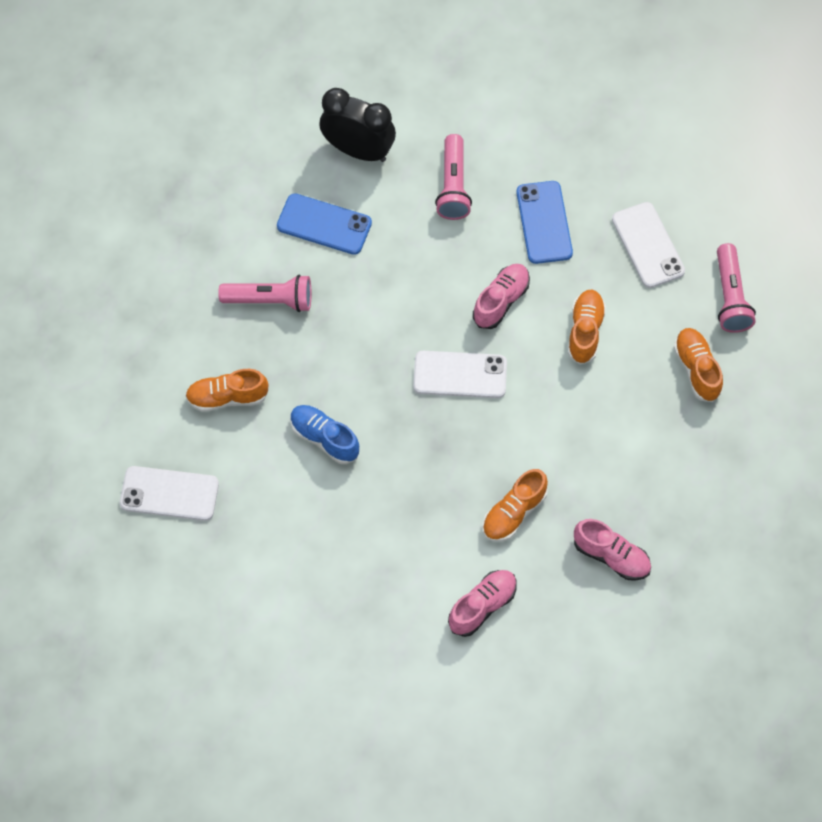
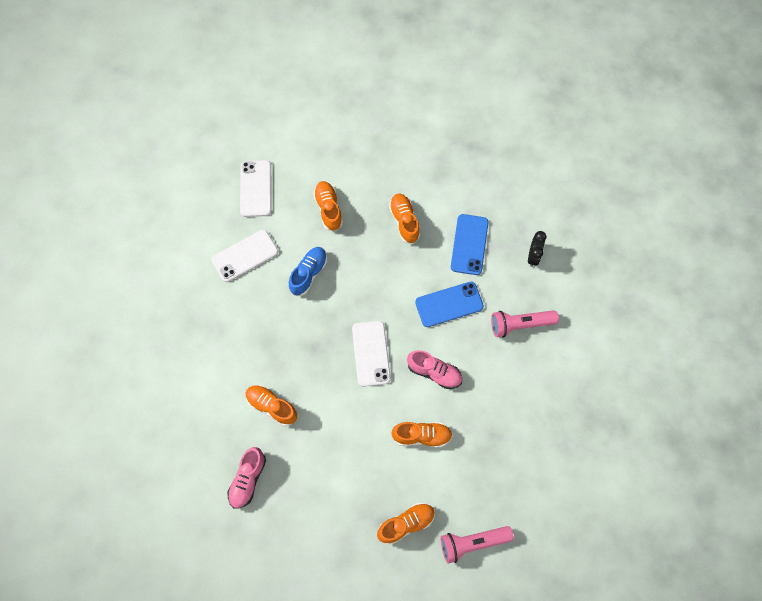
camera: 80 degrees right, 5 degrees up
pink flashlight [218,275,311,312] -> orange shoe [389,194,420,244]
black clock [319,88,396,162] -> black clock [528,231,546,267], size x0.56
pink shoe [448,570,517,637] -> none
blue phone [517,181,573,264] -> blue phone moved to [415,282,484,327]
white phone [612,202,685,288] -> white phone moved to [212,230,278,282]

